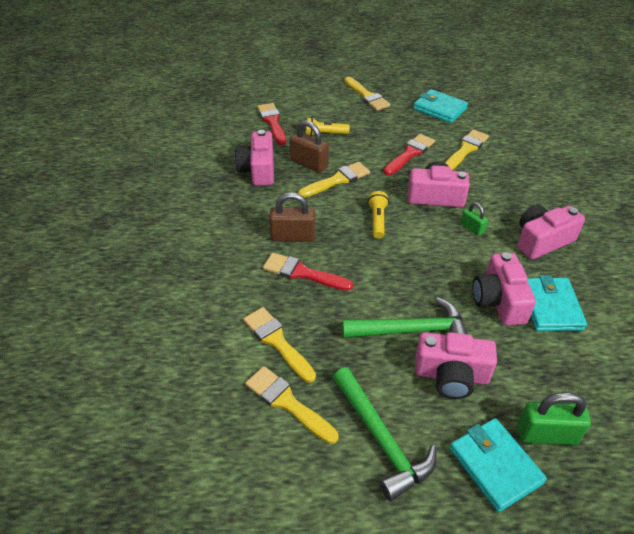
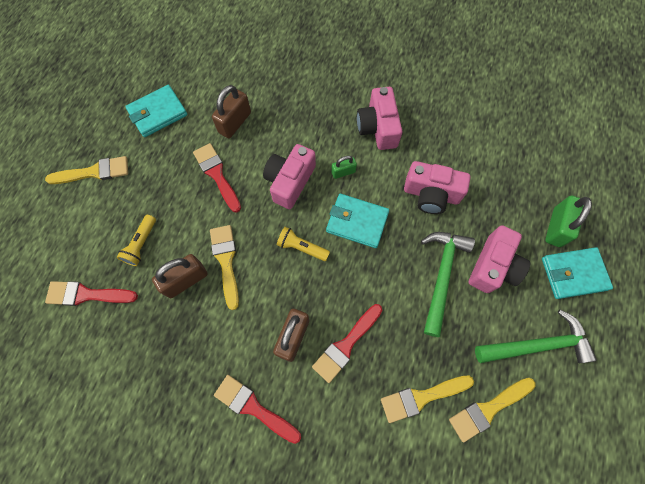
camera: 70 degrees left, 25 degrees up
pink camera [235,130,274,186] -> none
yellow brush [445,129,489,171] -> brown padlock [212,85,251,138]
turquoise wallet [528,275,587,331] -> turquoise wallet moved to [326,194,389,248]
none -> red brush [214,375,301,444]

